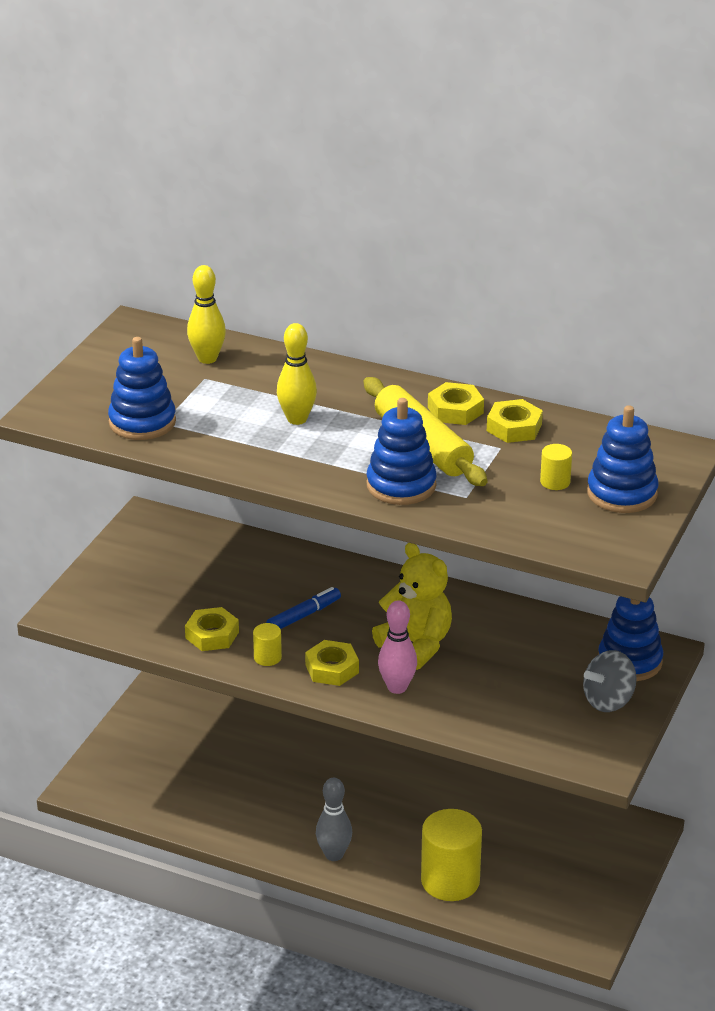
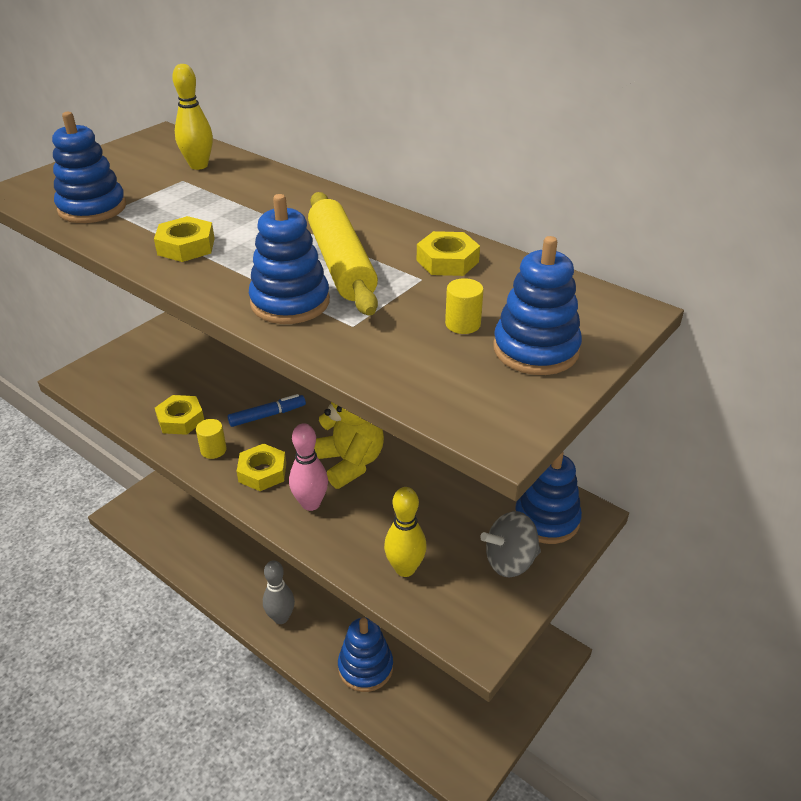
camera: 15 degrees right, 5 degrees up
yellow bowling pin [277,323,317,425] -> yellow bowling pin moved to [384,487,427,577]
yellow cylinder [421,809,482,901] -> blue stacking toy [338,617,393,692]
yellow nut [428,382,484,425] -> yellow nut moved to [154,216,215,262]

